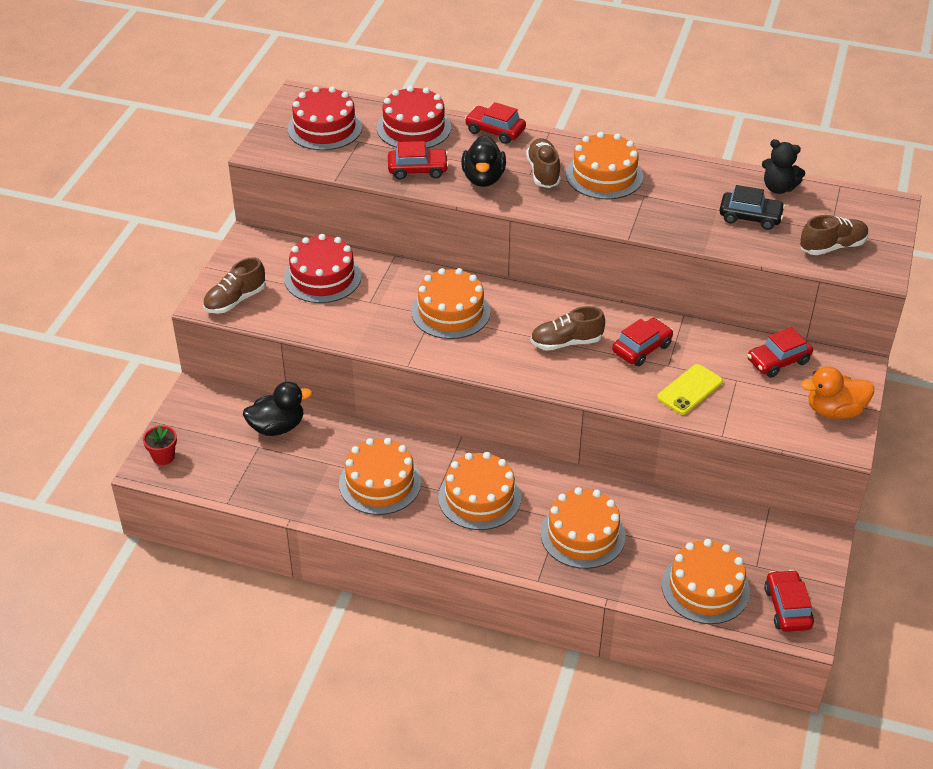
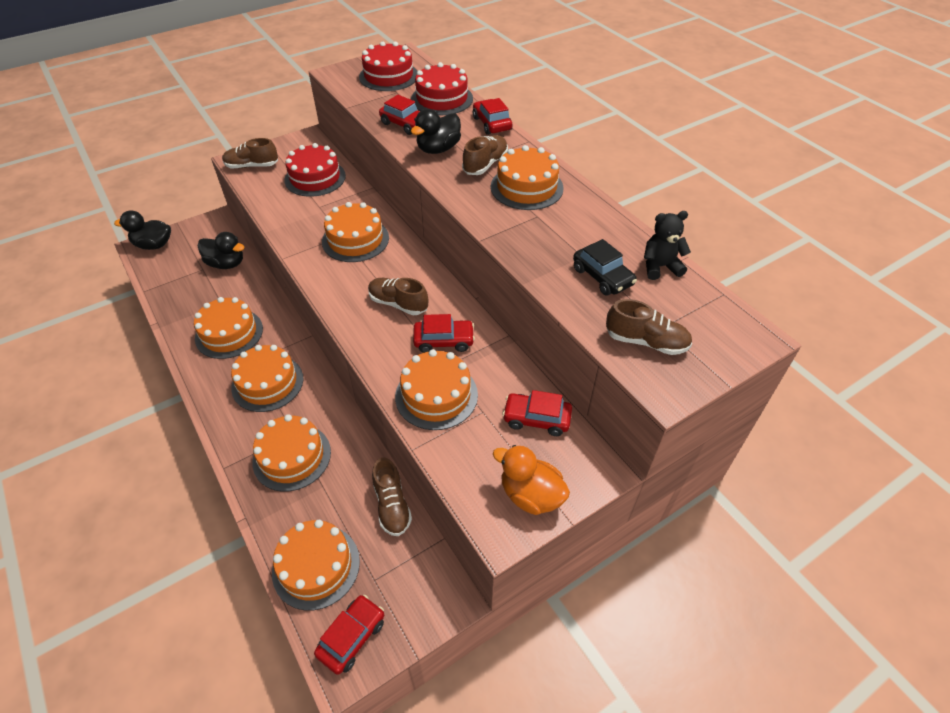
camera: 40 degrees right, 5 degrees up
red flower pot [143,425,177,465] -> black duck [114,210,171,250]
yellow phone [657,364,723,415] -> orange cake [395,349,478,430]
black teddy bear [762,139,805,194] -> black teddy bear turned 105 degrees clockwise [644,211,691,280]
none -> brown shoe [372,458,412,536]

